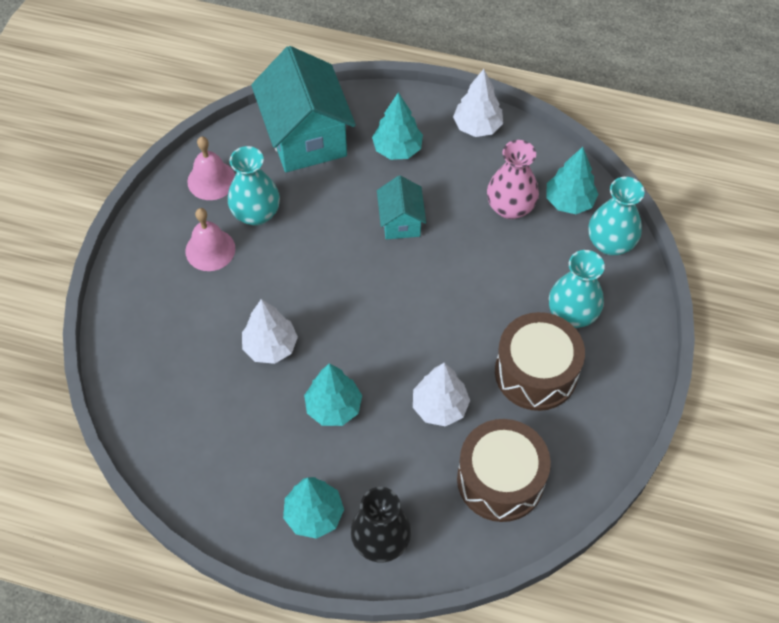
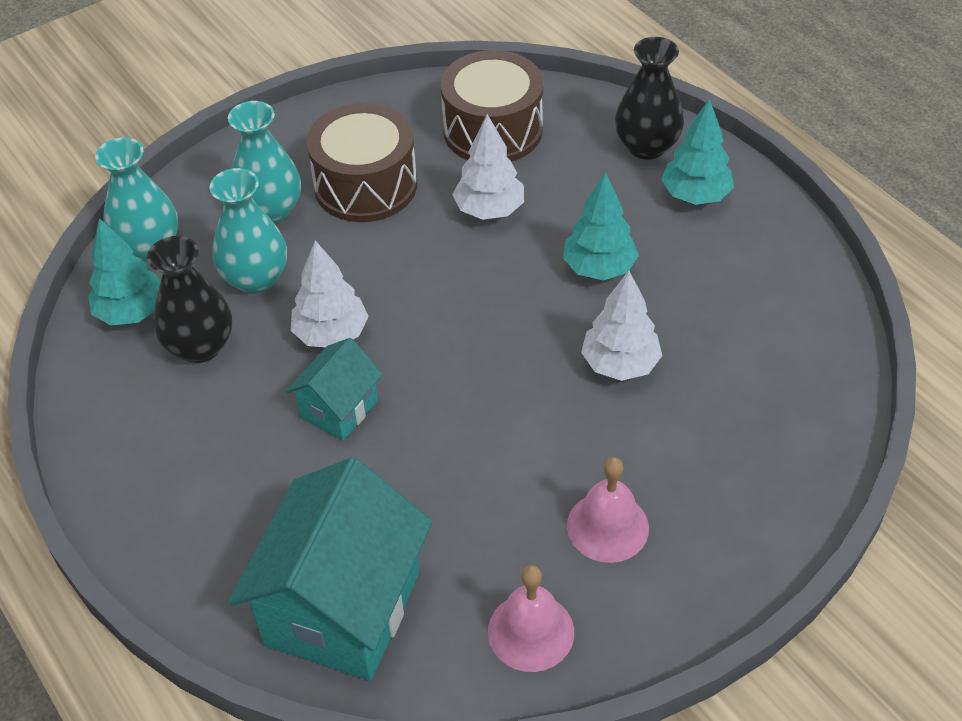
camera: 140 degrees left, 10 degrees down
turquoise vase [228,146,280,226] -> turquoise vase moved to [210,168,287,294]
turquoise tree [372,92,423,160] -> none
white tree [453,69,503,137] -> white tree moved to [291,240,369,347]
pink vase [487,140,539,219] -> black vase [147,236,232,363]

